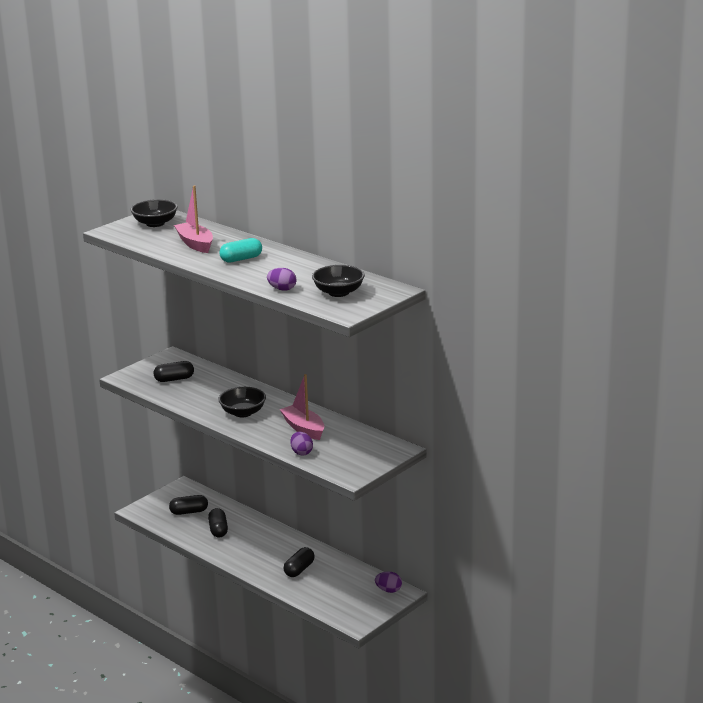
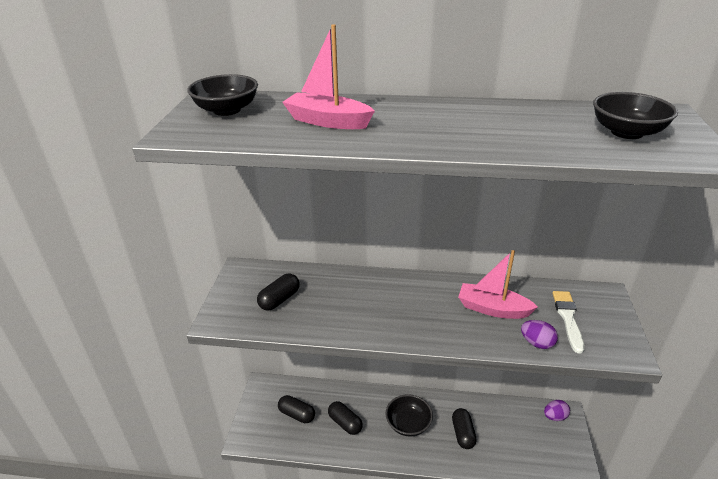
camera: 35 degrees left, 10 degrees up
black capsule [169,495,208,515] -> black capsule turned 75 degrees clockwise [278,395,315,423]
black bowl [218,387,266,417] -> black bowl moved to [386,394,433,437]
turquoise capsule [219,238,262,263] -> none
purple egg [267,268,297,291] -> none
none -> white brush [552,291,585,354]

